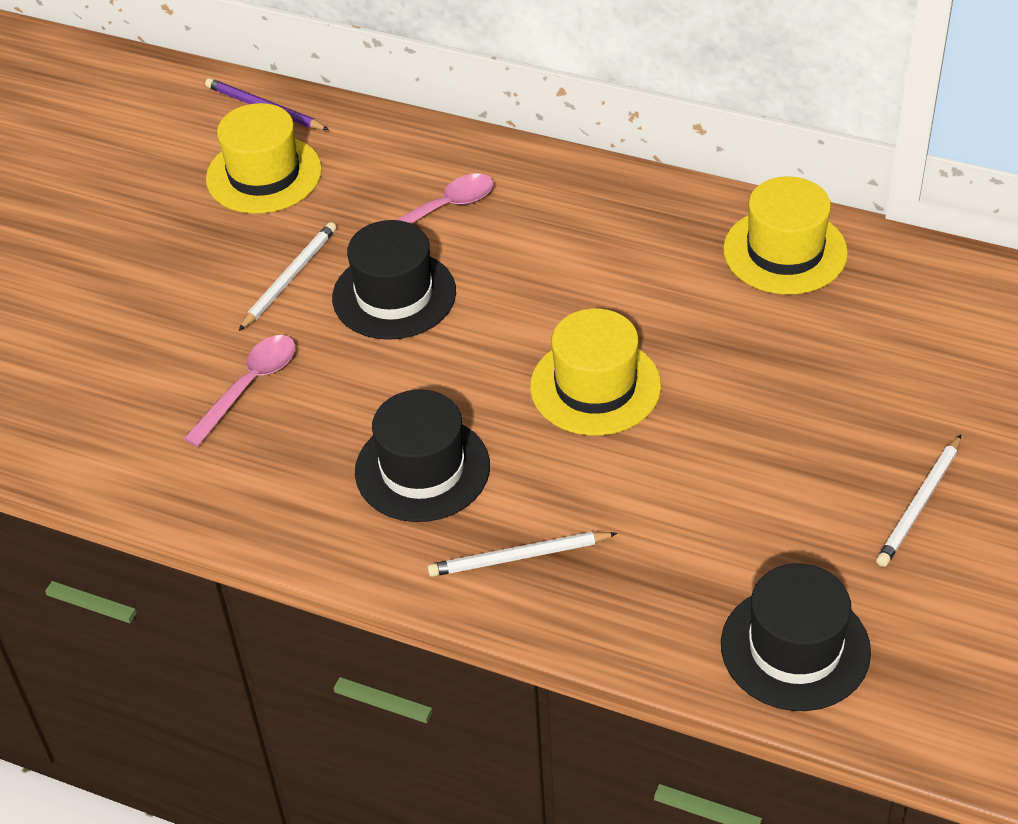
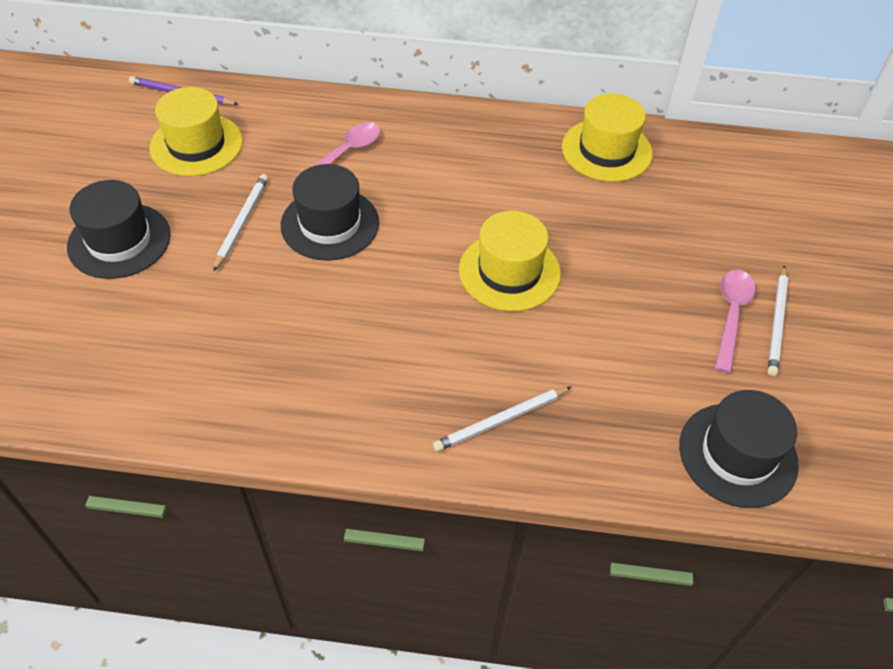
camera: 20 degrees left, 5 degrees up
pink spoon [183,335,295,447] -> pink spoon moved to [715,270,755,373]
black hat [355,389,490,522] -> black hat moved to [67,180,171,279]

